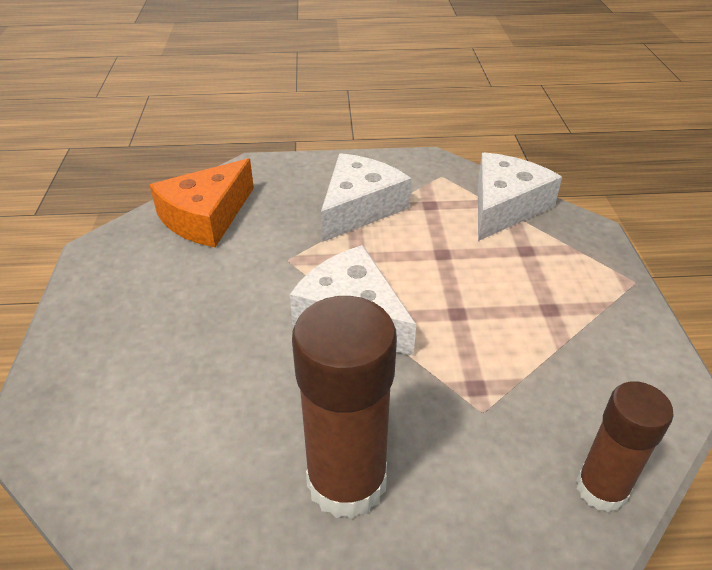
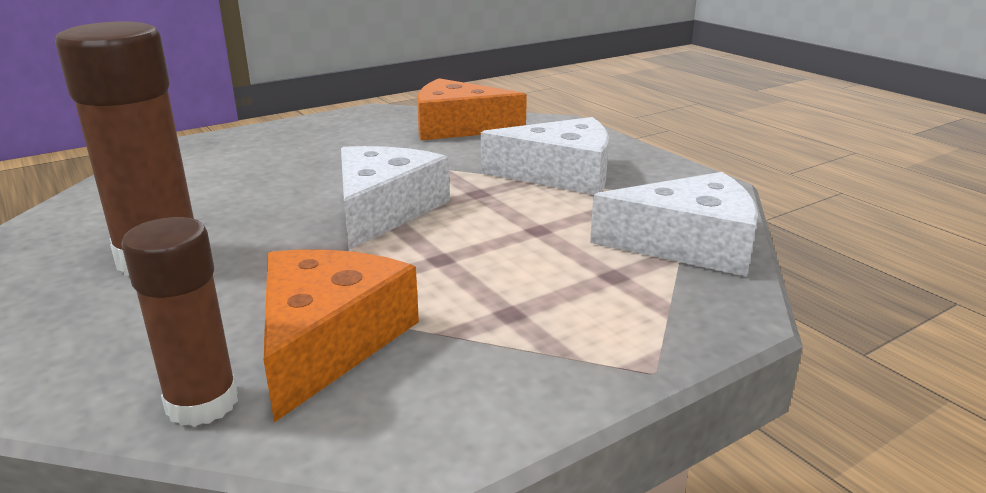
camera: 60 degrees right, 15 degrees down
none -> orange cheese [263,250,419,423]

